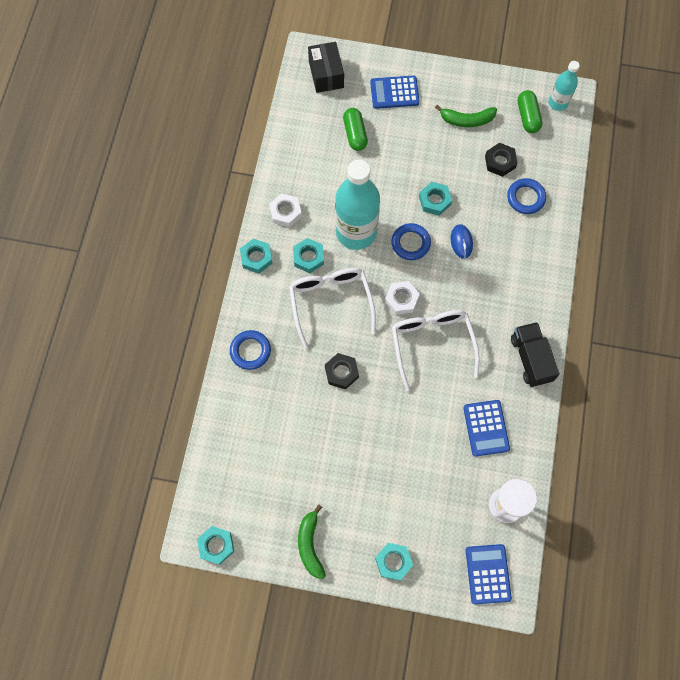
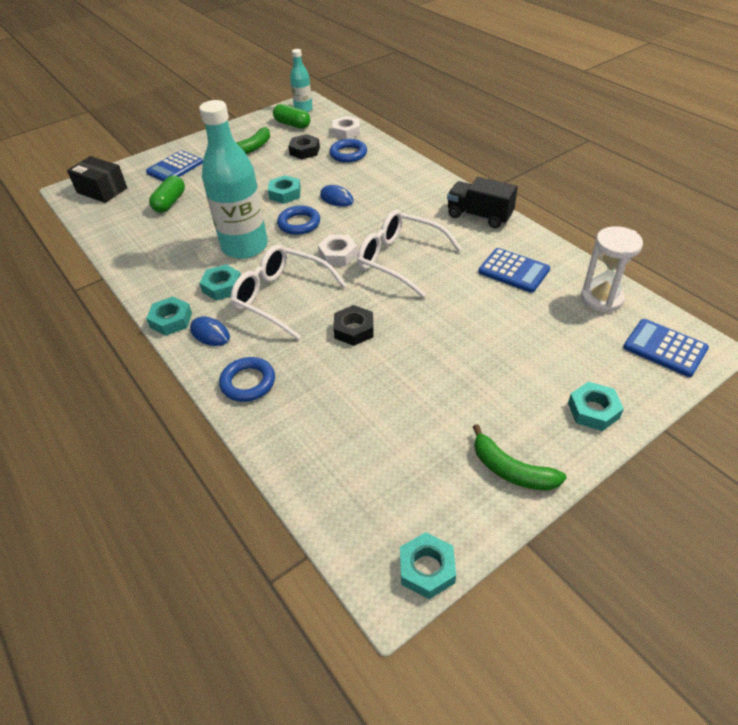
camera: 45 degrees left, 25 degrees down
white nut [269,193,302,227] -> white nut moved to [332,116,360,139]
green capsule [343,108,368,151] -> green capsule turned 75 degrees clockwise [149,175,185,213]
none -> blue mouse [190,317,230,346]

